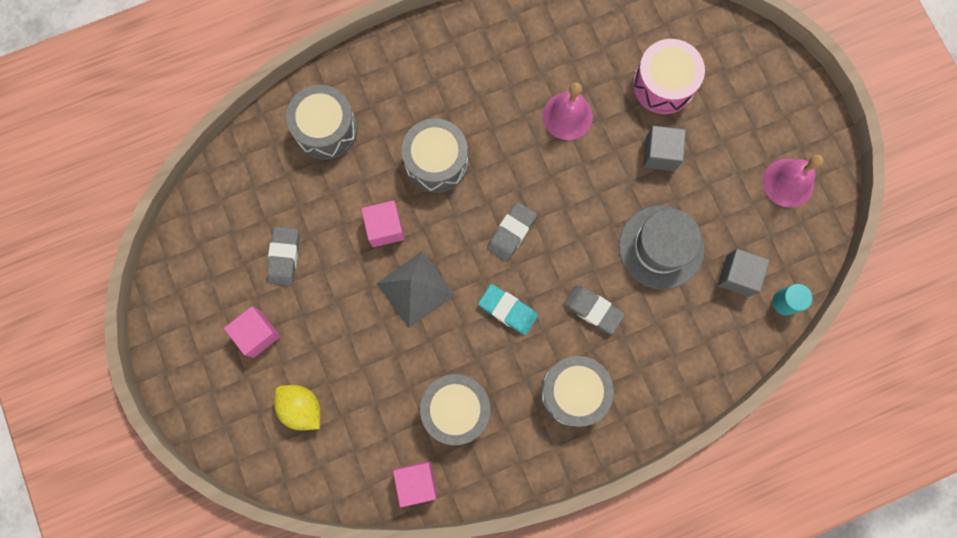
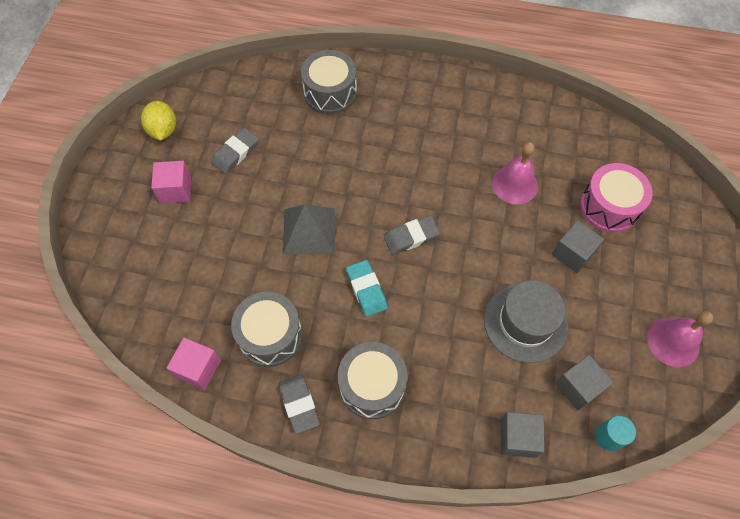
camera: 35 degrees right, 15 degrees down
yellow lemon [274,385,320,430] -> yellow lemon moved to [141,101,176,141]
pink cube [361,200,405,247] -> none
grey drum [402,119,468,193] -> none
grey eraser [563,285,625,334] -> grey eraser moved to [279,374,320,434]
none -> grey cube [501,412,545,458]

